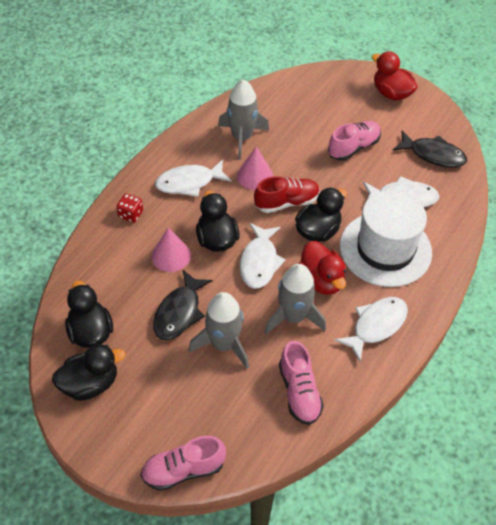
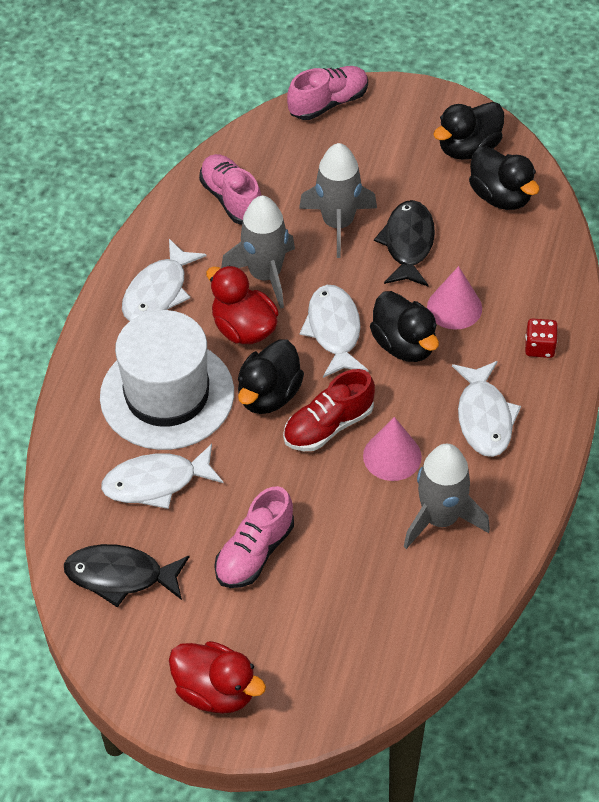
camera: 165 degrees right, 0 degrees up
white fish [155,159,232,197] -> white fish turned 120 degrees clockwise [452,361,521,457]

